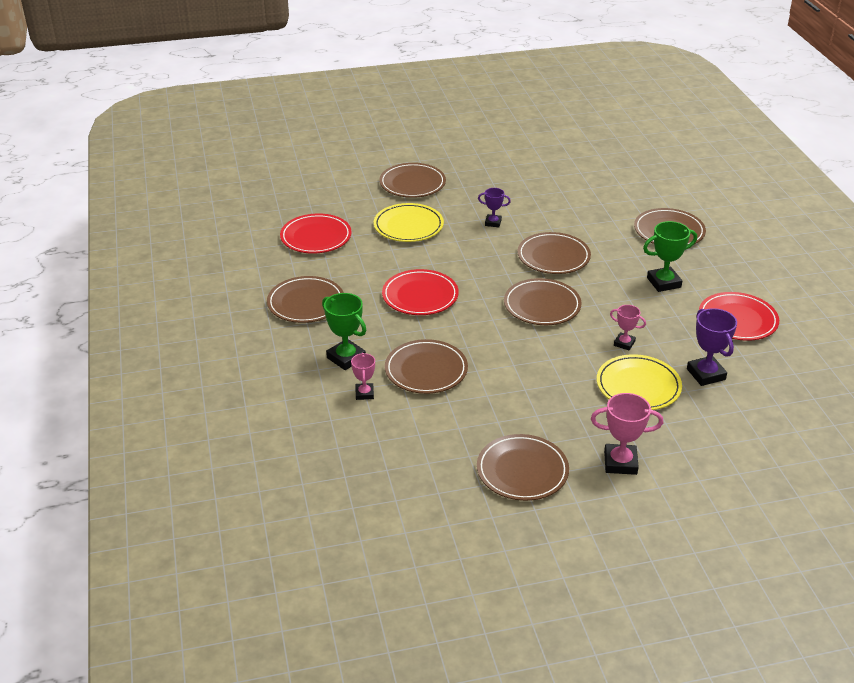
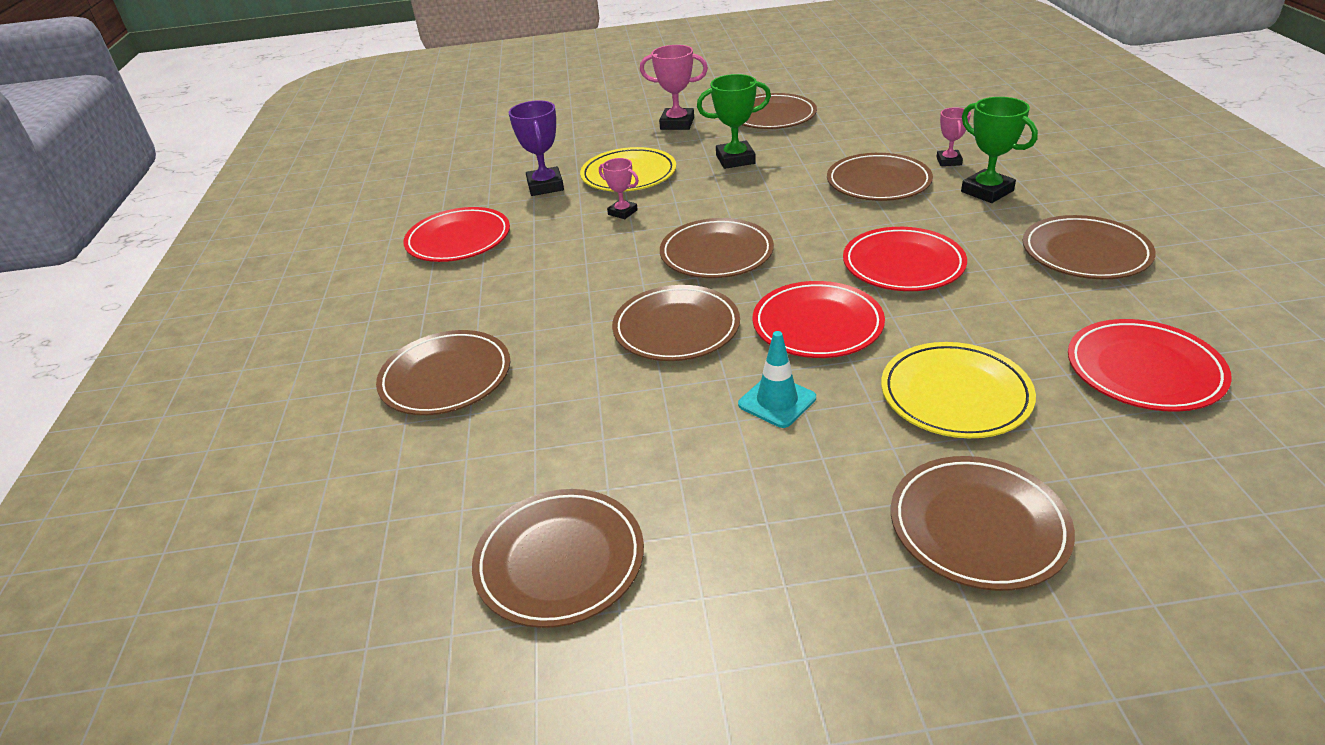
camera: 170 degrees left, 0 degrees up
purple trophy [478,188,511,227] -> turquoise traffic cone [738,331,816,428]
green trophy [643,221,697,292] -> green trophy moved to [697,74,771,169]
none -> brown plate [472,489,644,628]
none -> red plate [753,281,885,358]

